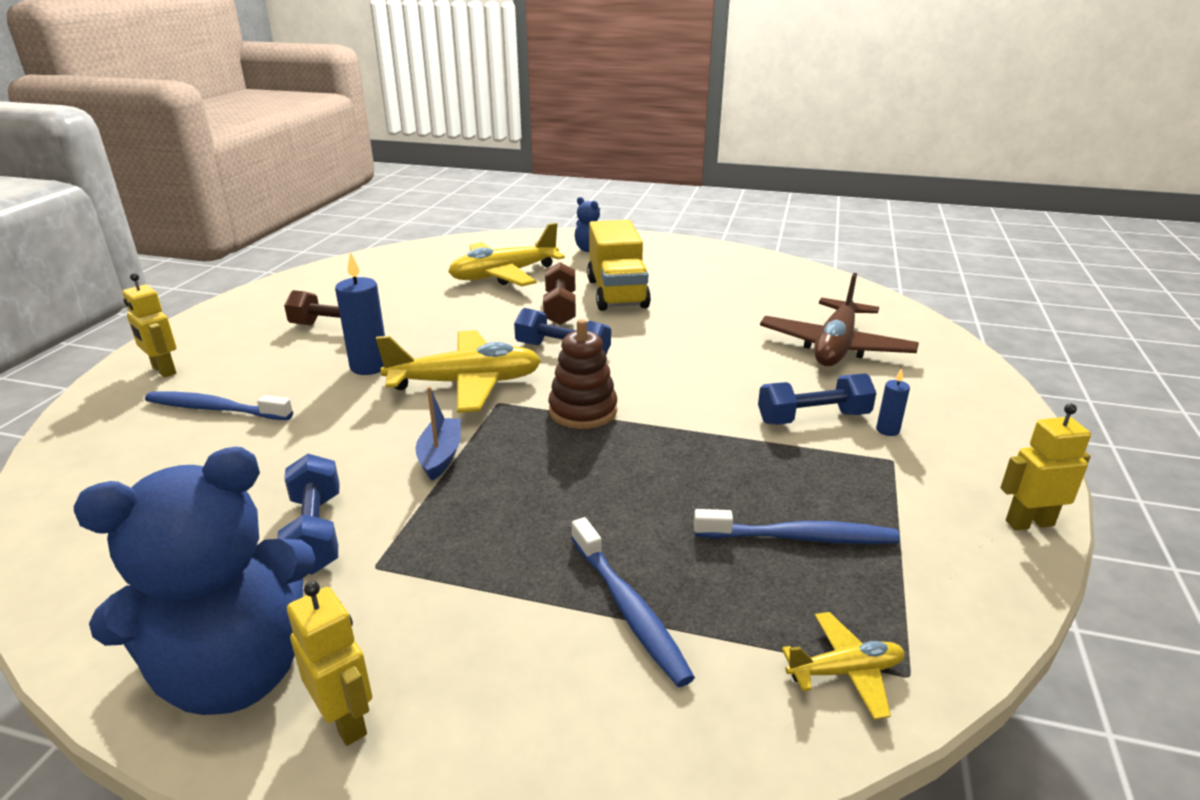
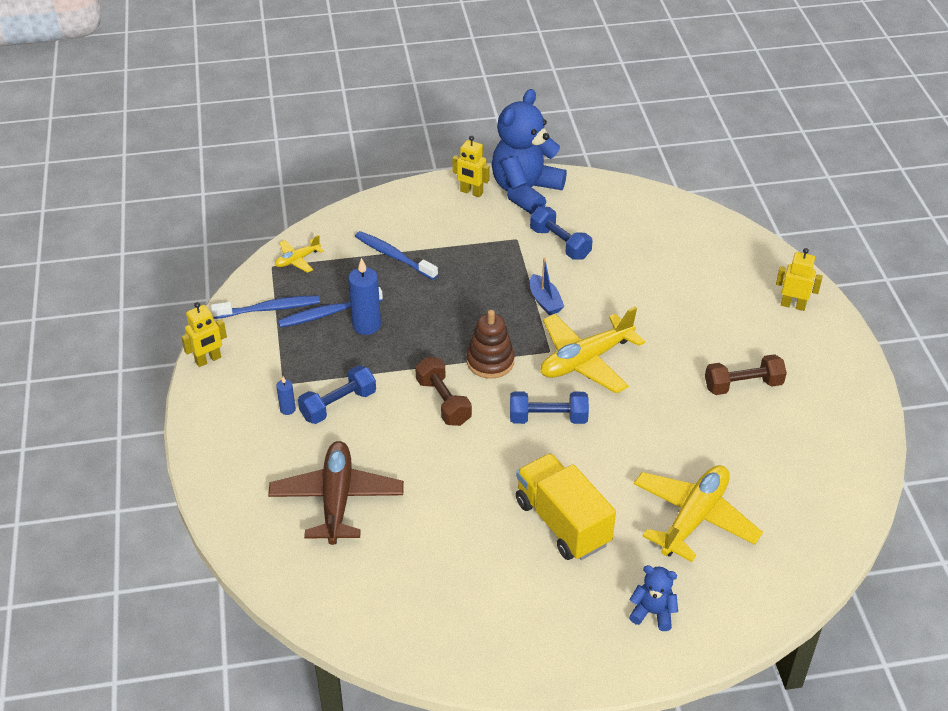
camera: 155 degrees right, 15 degrees up
blue toothbrush [145,392,293,420] -> blue toothbrush moved to [211,296,320,319]
blue candle [335,252,385,375] -> blue candle moved to [348,258,381,335]
brown dumbbell [543,262,576,325] -> brown dumbbell moved to [415,357,472,426]

